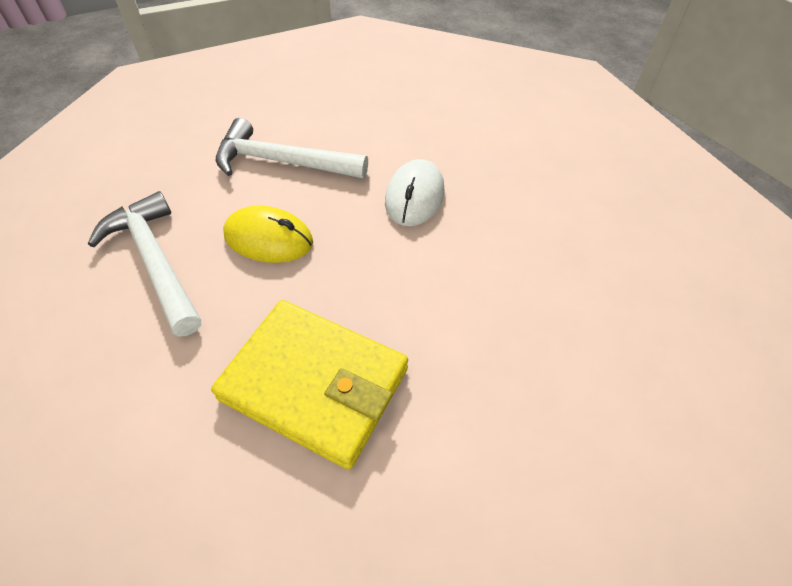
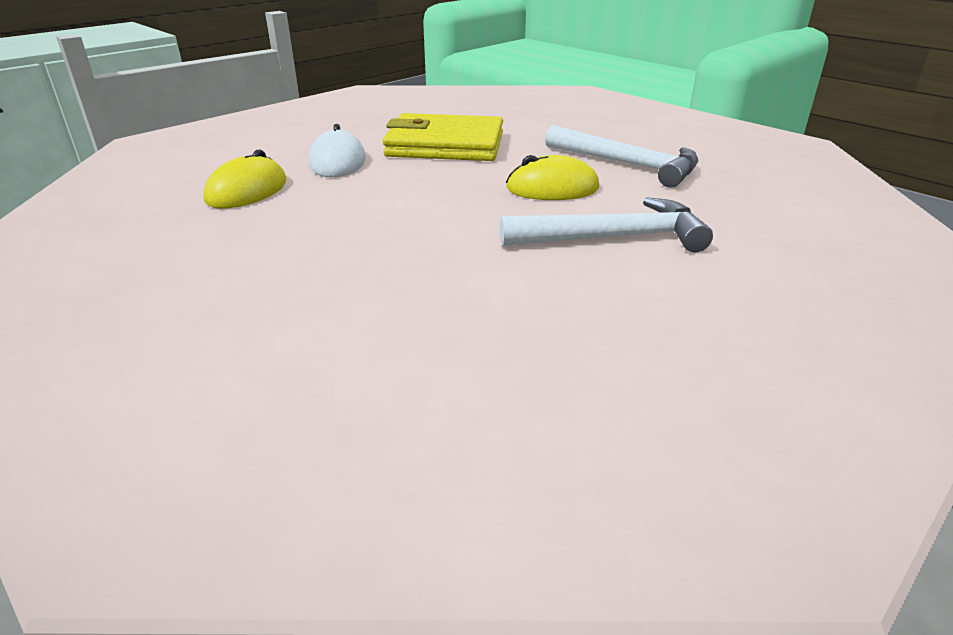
camera: 160 degrees right, 20 degrees down
white mouse [385,159,445,226] -> white mouse moved to [308,124,366,177]
none -> yellow mouse [203,150,286,209]

